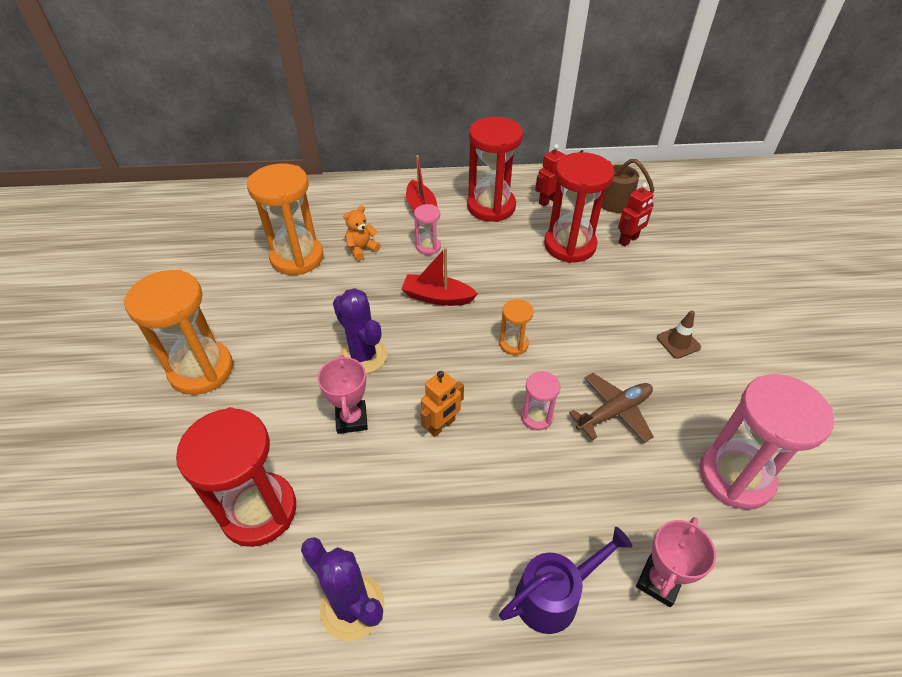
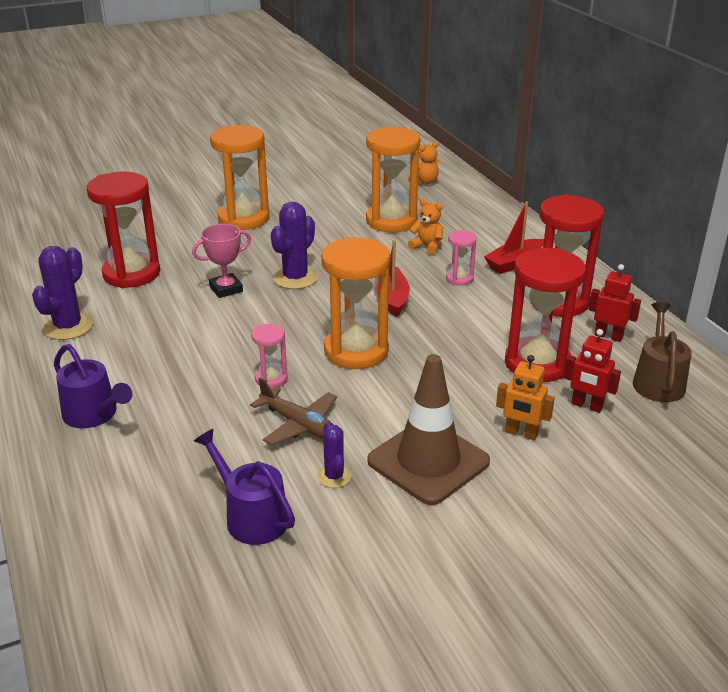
camera: 70 degrees right, 15 degrees down
orange robot [420,371,464,437] -> orange robot moved to [496,355,555,440]
orange hourglass [499,299,534,355] -> orange hourglass [321,237,390,369], size x2.08
pink trophy [636,517,716,607] -> none
brown traffic cone [657,310,701,359] -> brown traffic cone [367,354,490,505], size x2.26
pink hourglass [700,374,834,510] -> purple watering can [194,429,295,545]
none -> purple cactus [317,422,352,488]
none -> orange teddy bear [408,141,439,184]

